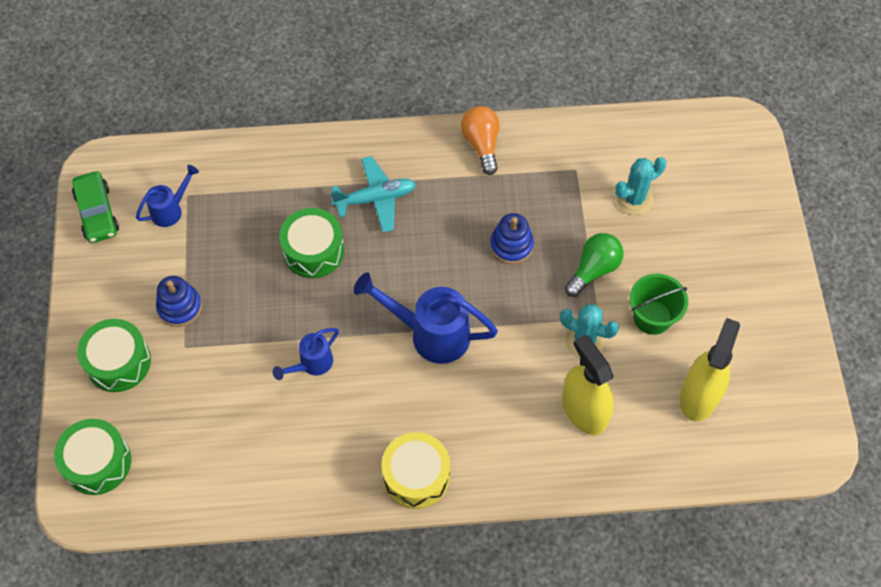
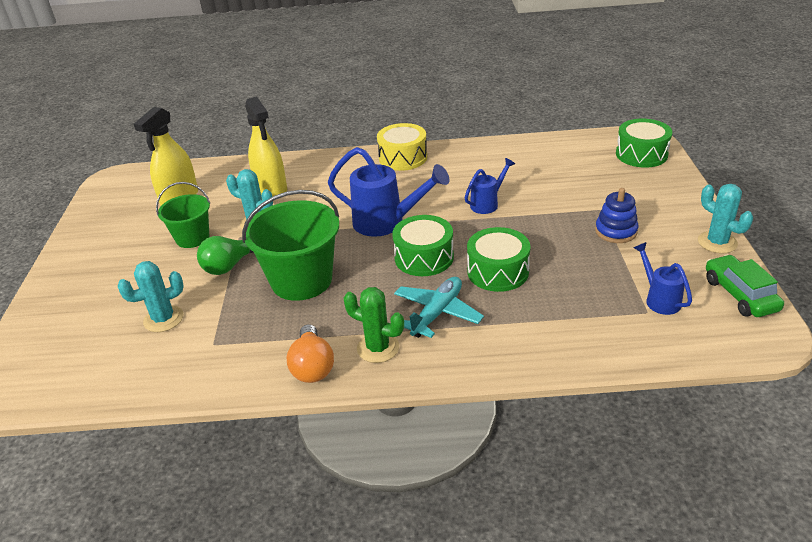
camera: 175 degrees left, 25 degrees down
green drum [77,319,151,392] -> green drum moved to [392,215,454,276]
blue watering can [136,165,199,227] -> blue watering can turned 105 degrees clockwise [634,242,692,315]
turquoise plane [330,156,416,233] -> turquoise plane turned 135 degrees clockwise [394,277,484,338]
blue stacking toy [490,213,534,264] -> green bucket [242,190,339,301]
none -> green cactus [343,287,404,363]
none -> turquoise cactus [698,184,753,253]

